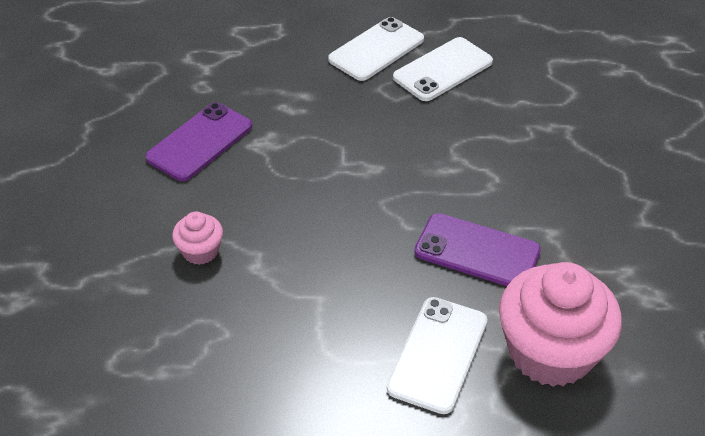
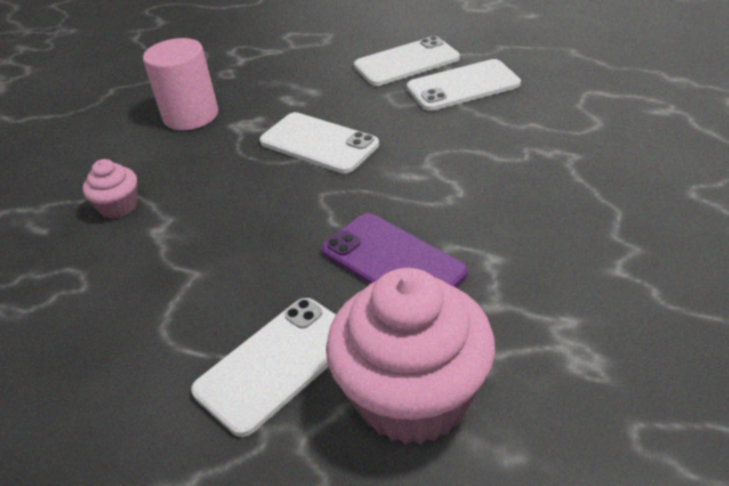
camera: 25 degrees right, 5 degrees down
purple phone [145,103,252,181] -> pink cylinder [143,38,218,130]
none -> white phone [260,112,379,174]

